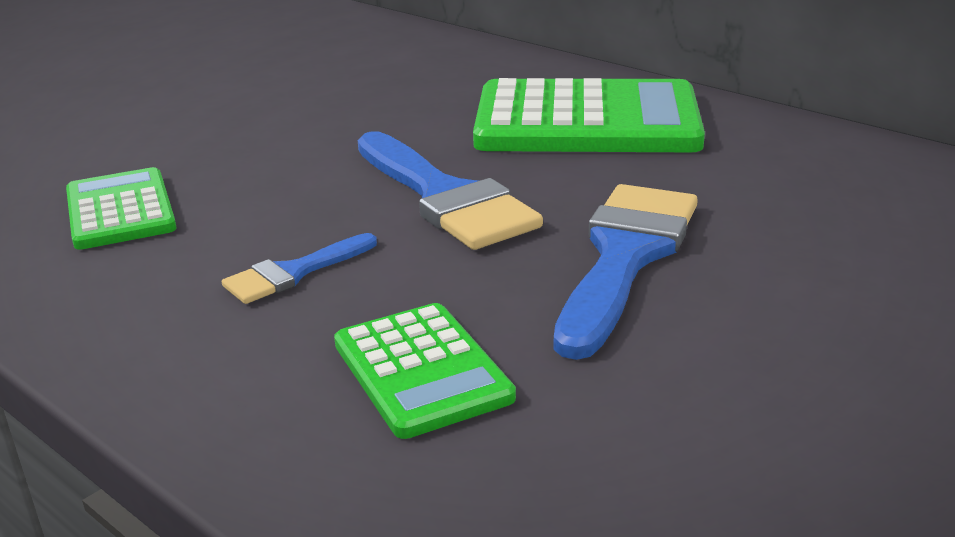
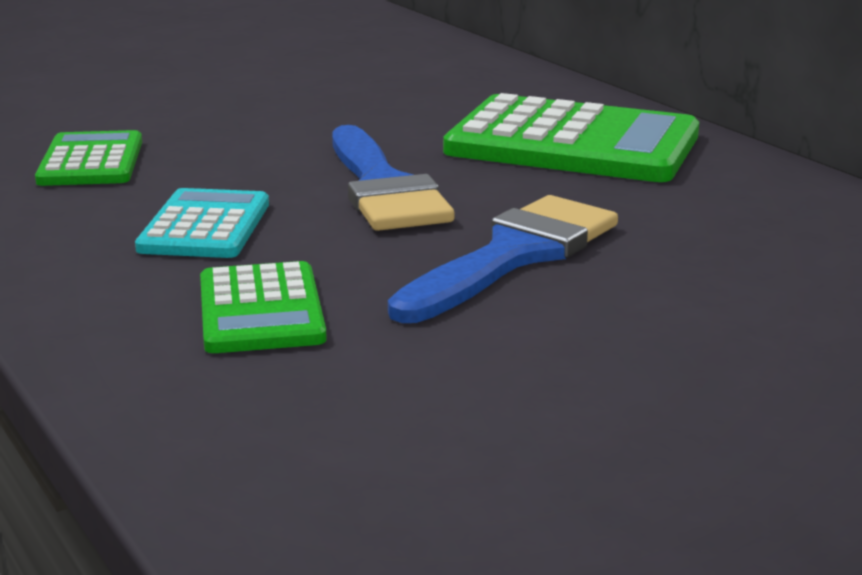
camera: 15 degrees right, 5 degrees down
blue brush [222,233,377,304] -> turquoise calculator [135,188,269,258]

